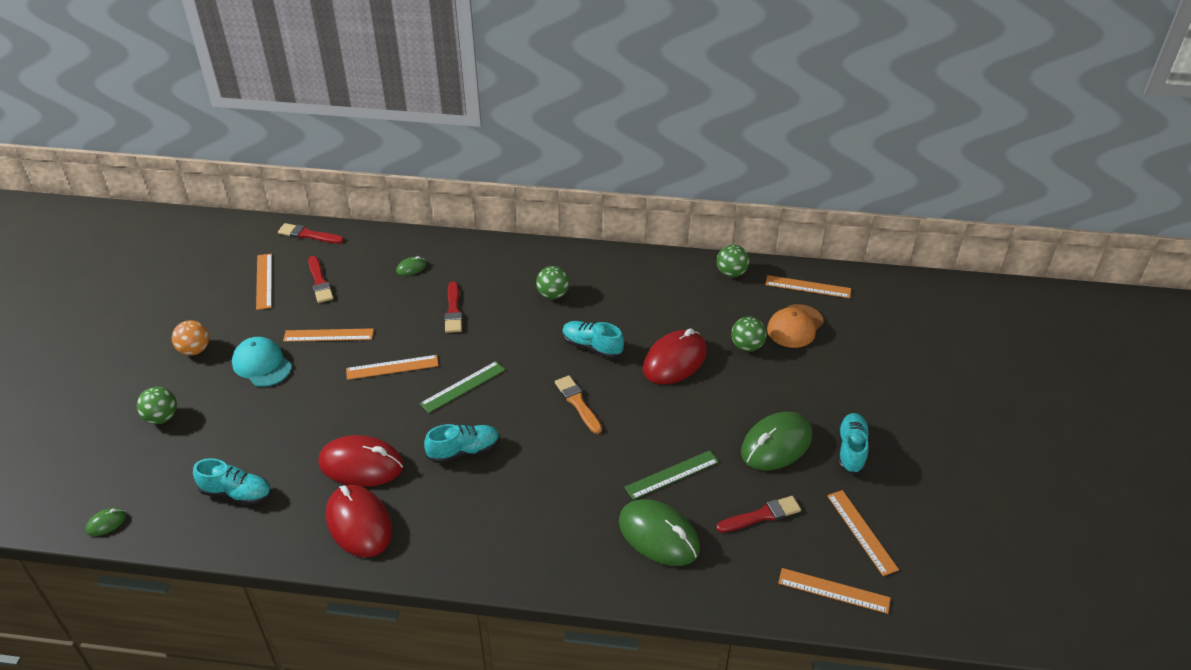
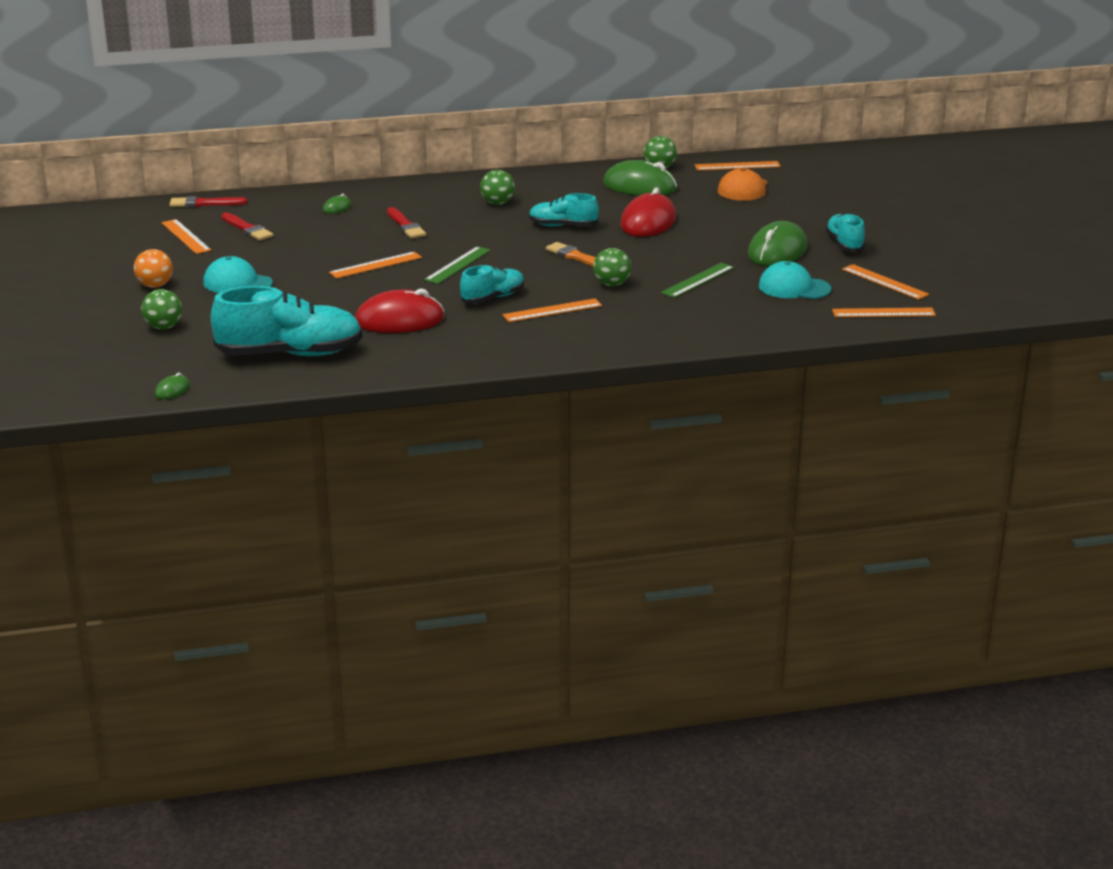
camera: 20 degrees left, 15 degrees down
turquoise shoe [193,458,271,505] -> turquoise shoe [211,286,363,356], size x1.80
orange ruler [283,328,374,342] -> orange ruler moved to [502,298,602,322]
red mouse [326,485,392,557] -> none
green mouse [619,499,700,566] -> green mouse moved to [603,160,677,196]
red brush [716,496,801,533] -> turquoise cap [759,261,831,299]
green ball [731,317,767,351] -> green ball moved to [593,248,632,287]

